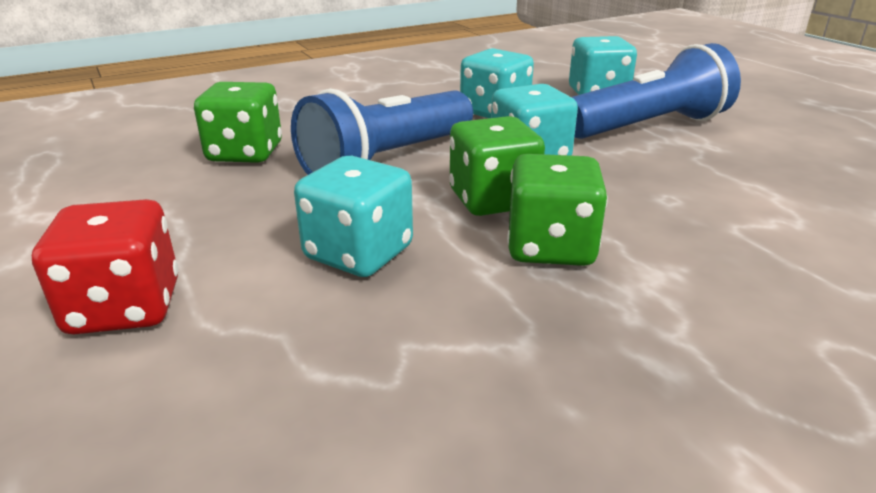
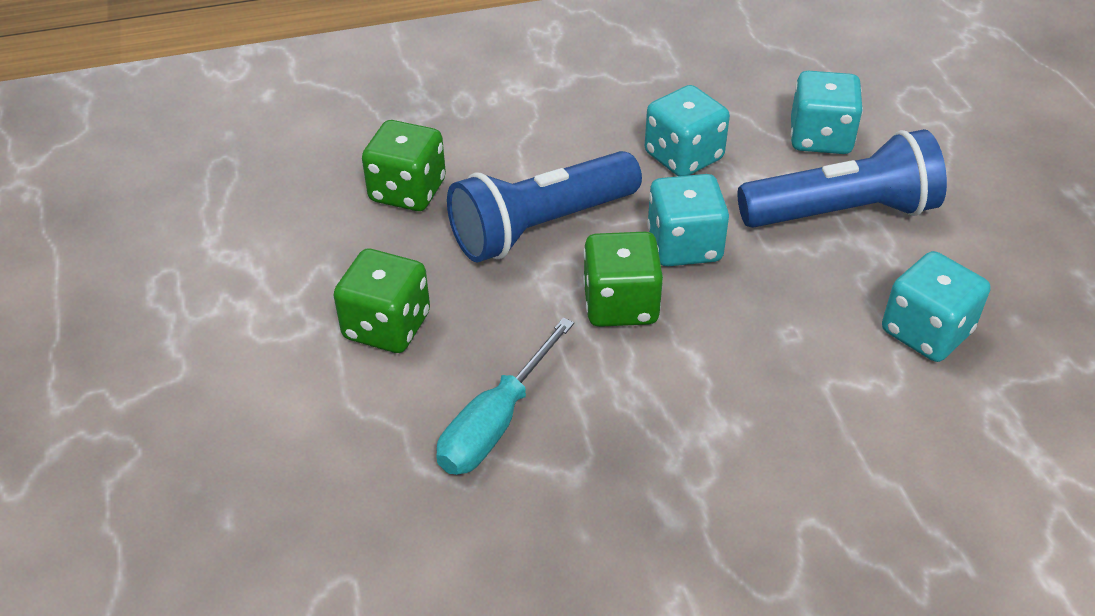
camera: 15 degrees right, 15 degrees up
red dice [32,199,178,334] -> none
turquoise dice [294,156,413,277] -> turquoise dice moved to [882,251,990,362]
green dice [507,154,608,266] -> green dice moved to [333,249,430,353]
none -> turquoise screwdriver [436,318,574,475]

